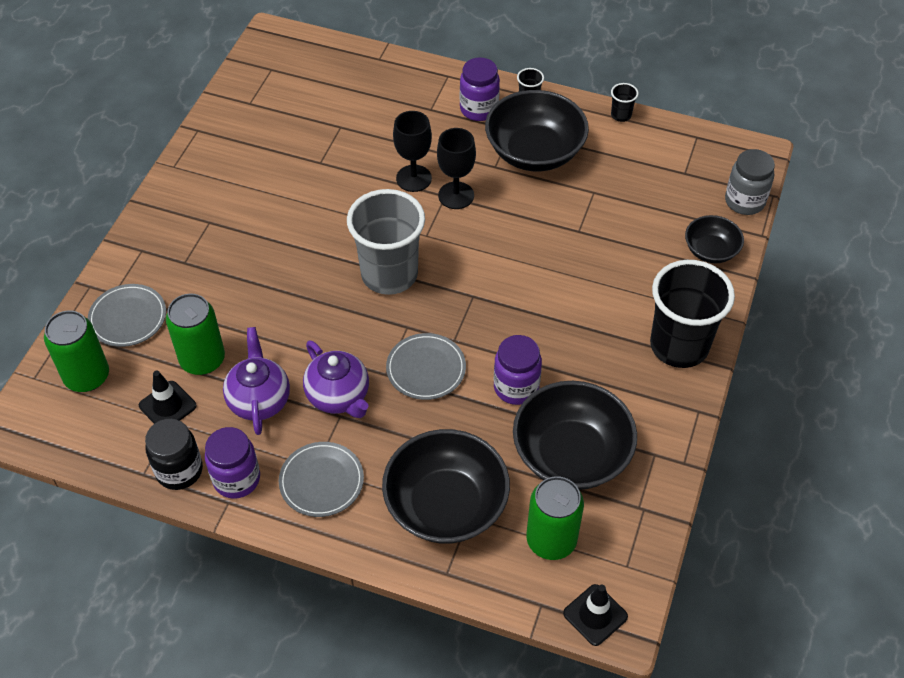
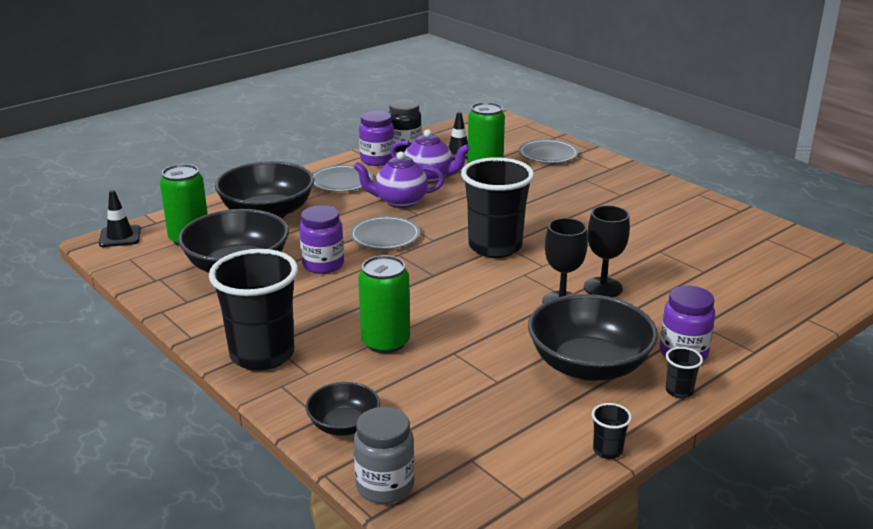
camera: 120 degrees right, 25 degrees down
green can [44,310,109,392] -> green can moved to [358,255,410,354]
grey cup [347,189,425,295] -> black cup [461,157,534,258]

